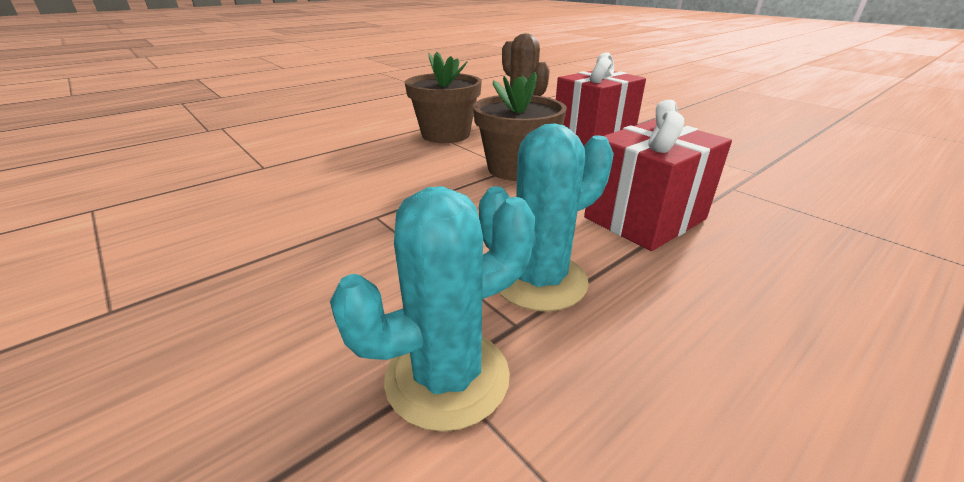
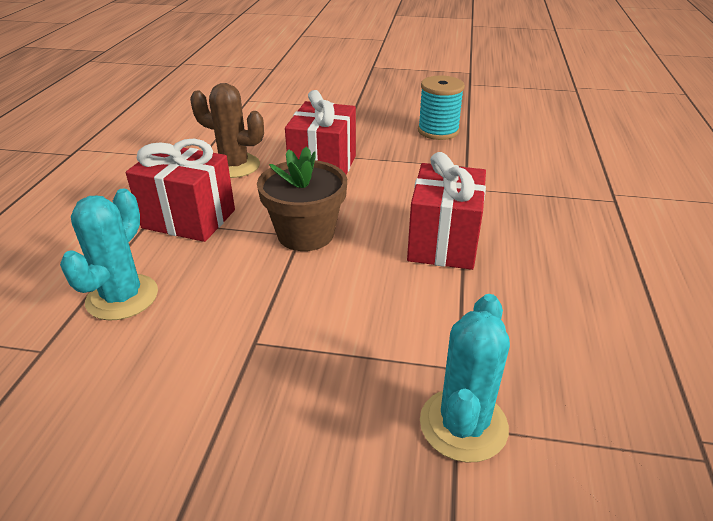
camera: 40 degrees left, 5 degrees up
brown flower pot [405,52,482,143] -> red gift [126,139,235,242]
turquoise cactus [479,124,614,312] -> turquoise cactus moved to [60,188,158,321]
none -> turquoise spool [418,76,465,140]

